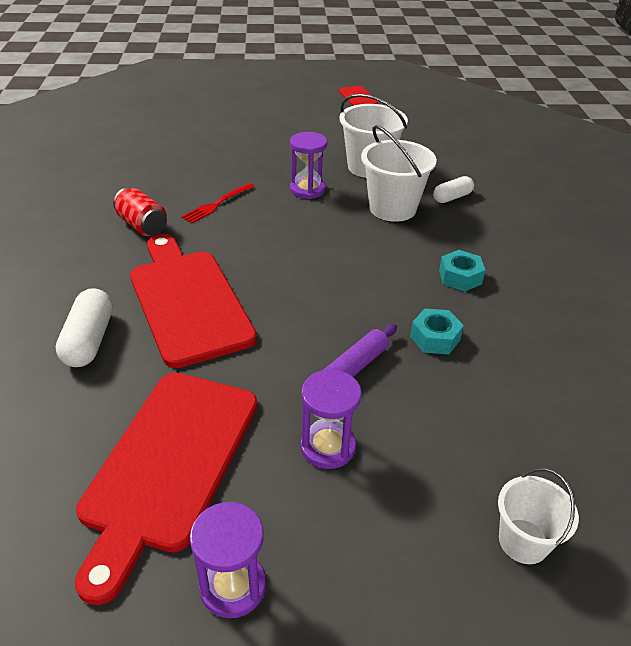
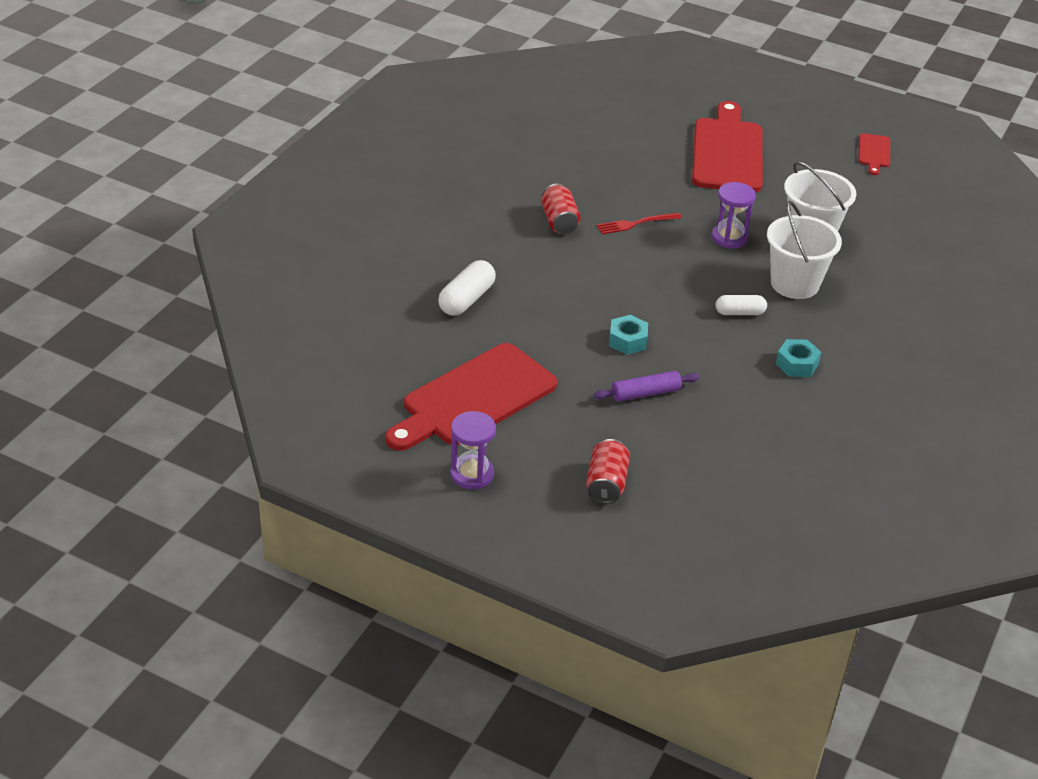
camera: 30 degrees right, 0 degrees up
red cutting board [130,234,257,368] -> red cutting board moved to [692,101,763,192]
purple hourglass [301,369,362,469] -> none
turquoise nut [410,308,464,354] -> turquoise nut moved to [609,315,648,355]
white capsule [433,176,474,203] -> white capsule moved to [716,295,767,315]
white bucket [498,468,579,564] -> none
none -> red can [586,439,630,504]

